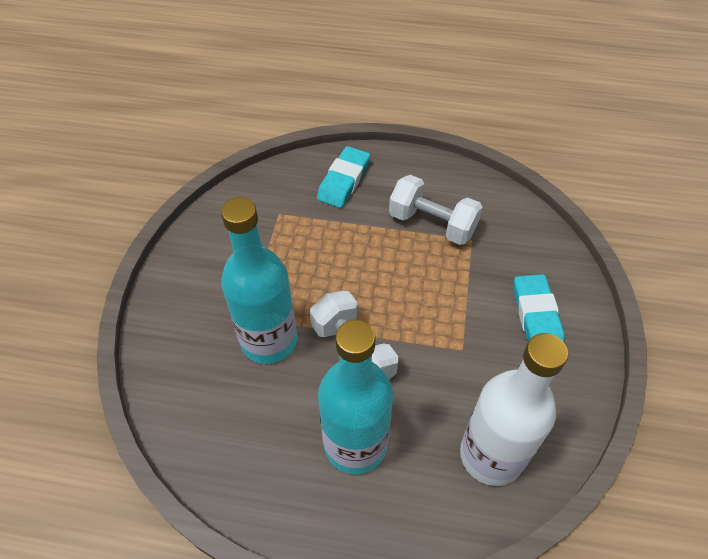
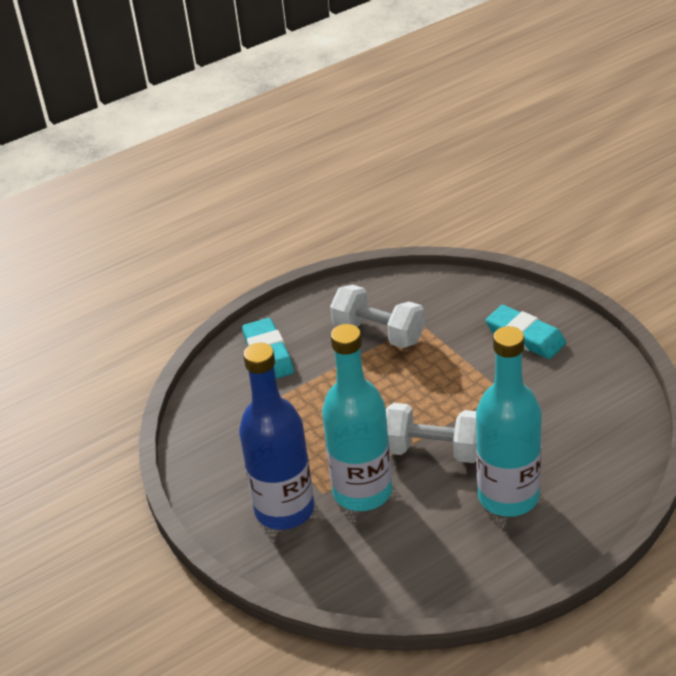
camera: 40 degrees left, 15 degrees down
white dumbbell [389,175,483,245] -> white dumbbell turned 45 degrees clockwise [330,285,425,348]
white bottle [460,333,568,486] -> none
none -> blue bottle [239,343,314,530]

